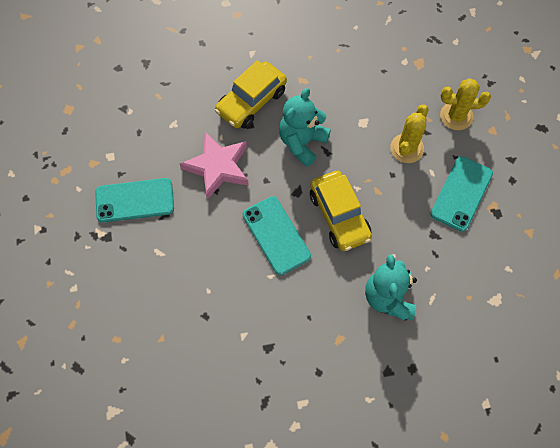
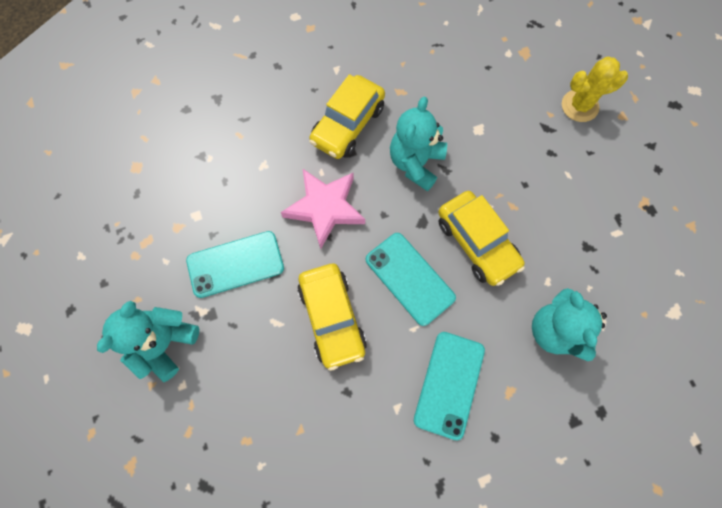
camera: 10 degrees left, 5 degrees up
yellow cactus [390,104,429,163] -> none
turquoise phone [430,156,493,232] -> turquoise phone moved to [414,332,485,441]
none -> turquoise teddy bear [97,301,199,382]
none -> yellow car [297,264,367,371]

